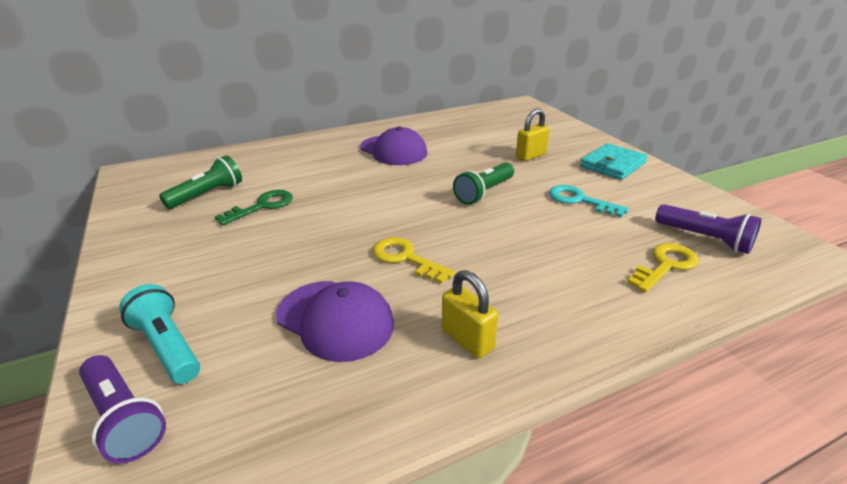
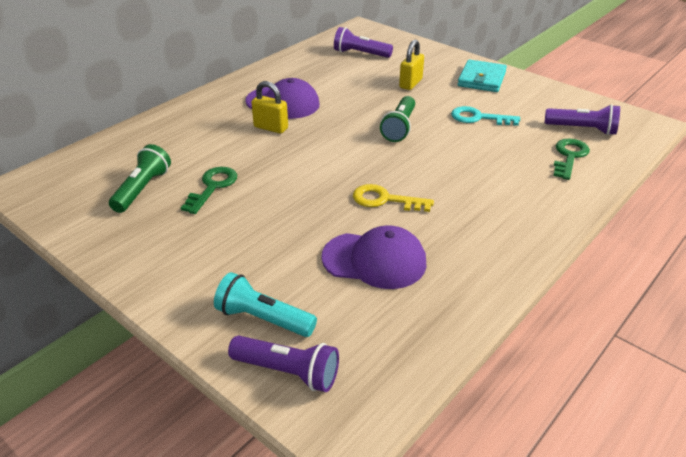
camera: 25 degrees left, 5 degrees up
yellow padlock [442,270,498,358] -> yellow padlock moved to [251,81,288,134]
yellow key [627,243,699,293] -> green key [553,139,590,180]
none -> purple flashlight [334,27,393,58]

